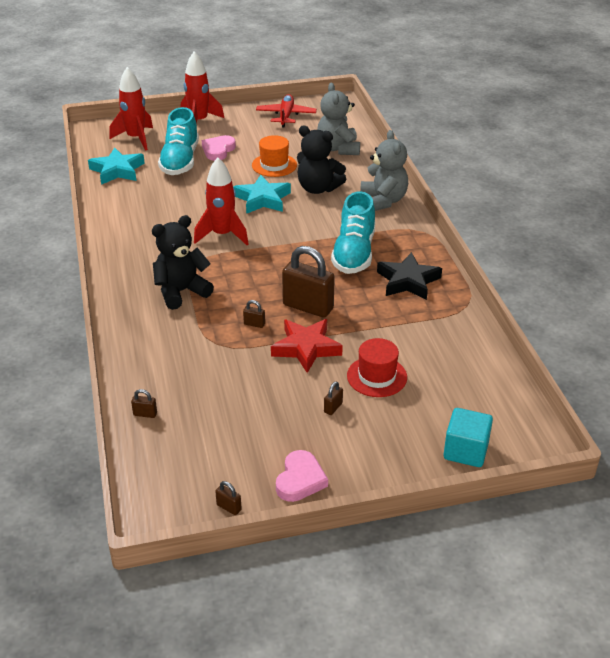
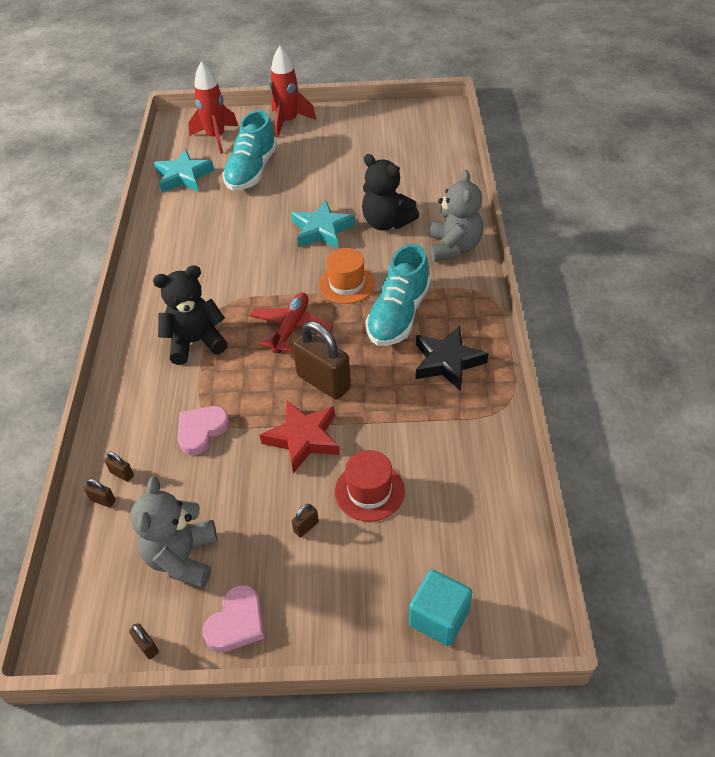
camera: 15 degrees right, 10 degrees up
red rocket [194,157,249,245] -> none
pink heart [202,135,236,161] -> pink heart moved to [178,406,229,455]
brown padlock [243,300,265,328] -> brown padlock moved to [105,452,134,482]
orange hat [252,135,297,177] -> orange hat moved to [319,248,375,304]
red plane [256,94,317,128] -> red plane moved to [250,293,333,353]
grey teddy bear [317,83,360,155] -> grey teddy bear moved to [130,477,217,588]

